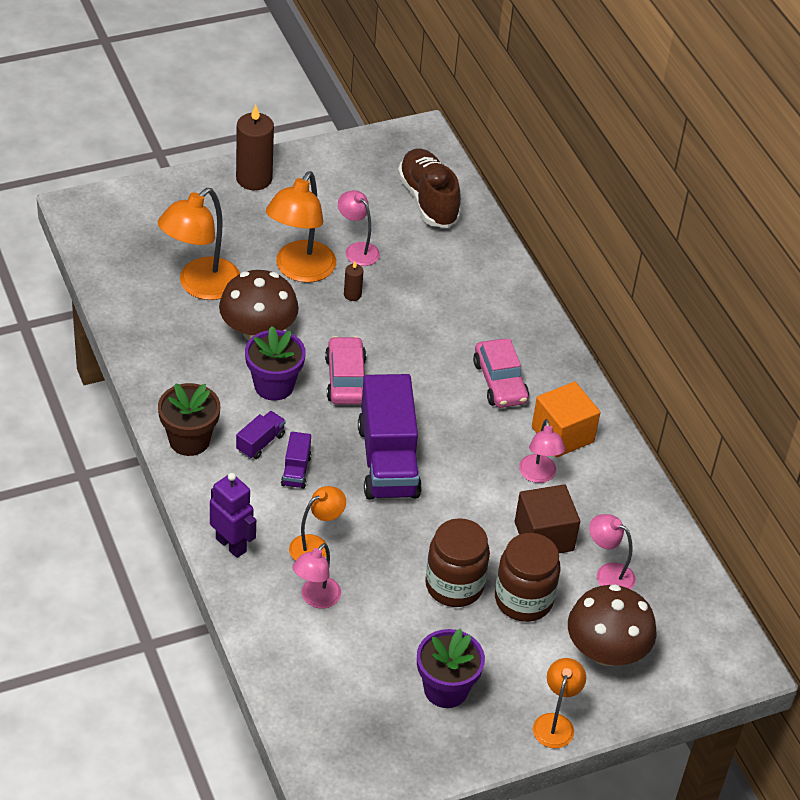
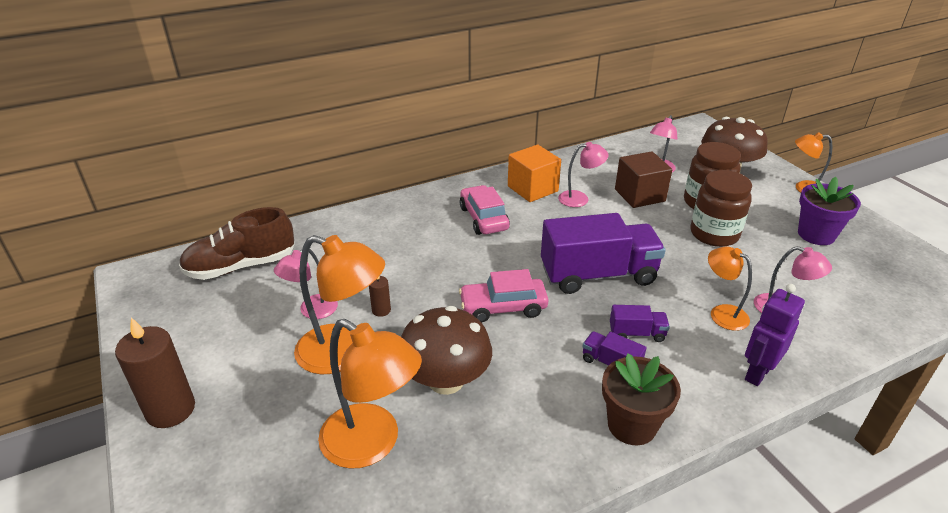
camera: 90 degrees left, 10 degrees down
purple flower pot [245,326,306,401] -> none
pink car [473,338,529,408] -> pink car turned 90 degrees counterclockwise [460,185,510,235]

